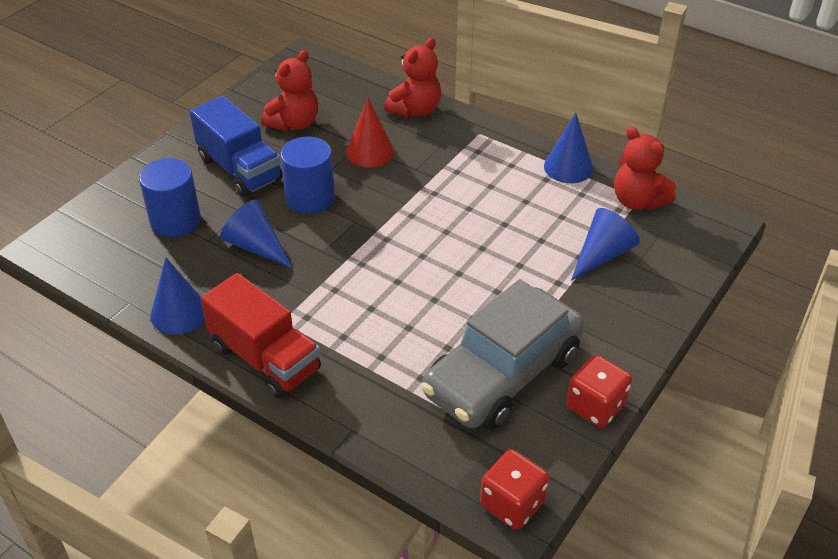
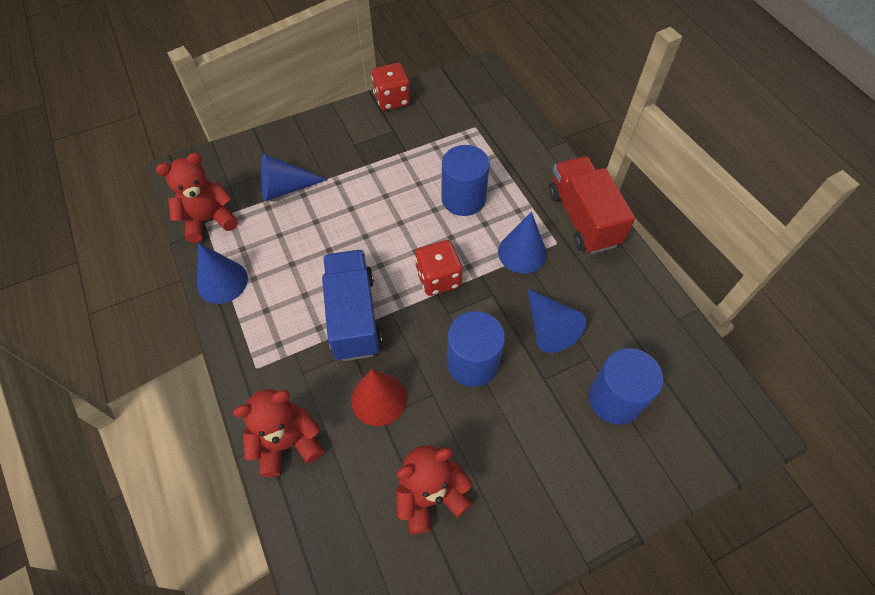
camera: 150 degrees left, 15 degrees up
blue cone [150,257,205,335] -> blue cone moved to [498,212,547,274]
blue truck [190,96,283,197] -> blue truck moved to [322,250,382,361]
grey car [421,279,584,430] -> none
red dice [480,449,549,530] -> red dice moved to [415,240,463,296]
red teddy bear [614,126,676,210] -> red teddy bear turned 105 degrees counterclockwise [156,153,238,243]
none -> blue cylinder [441,145,490,216]

